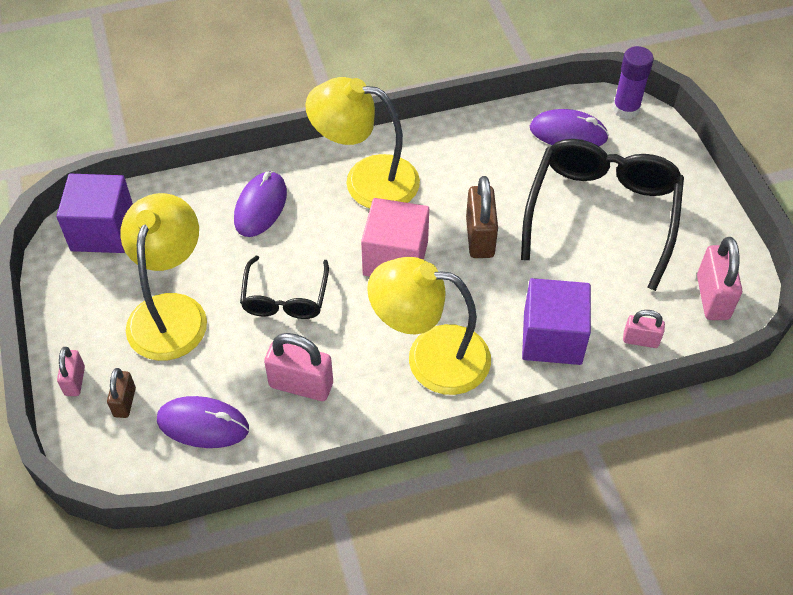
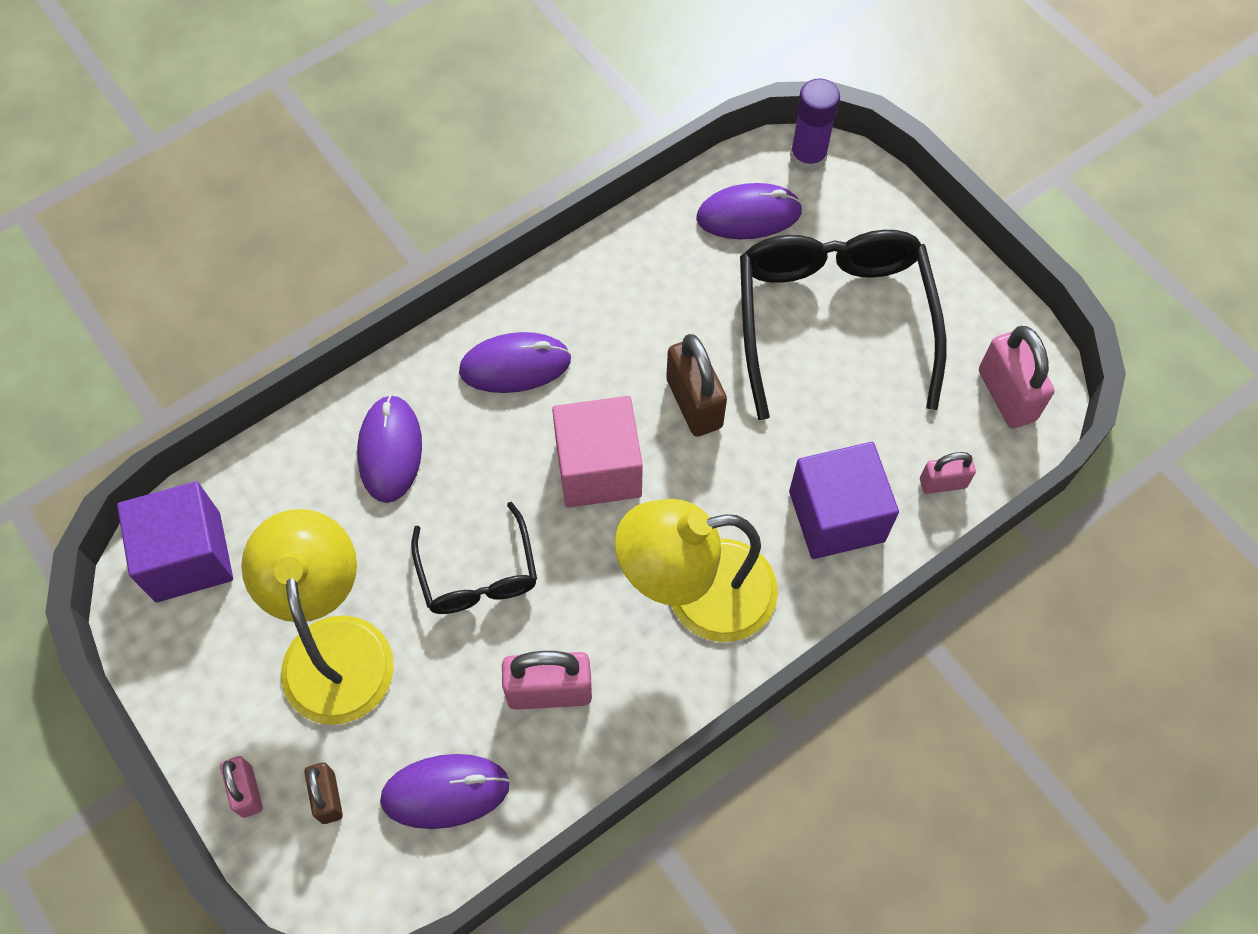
camera: 20 degrees left, 10 degrees up
yellow lamp [305,77,420,208] -> purple mouse [459,332,571,393]

